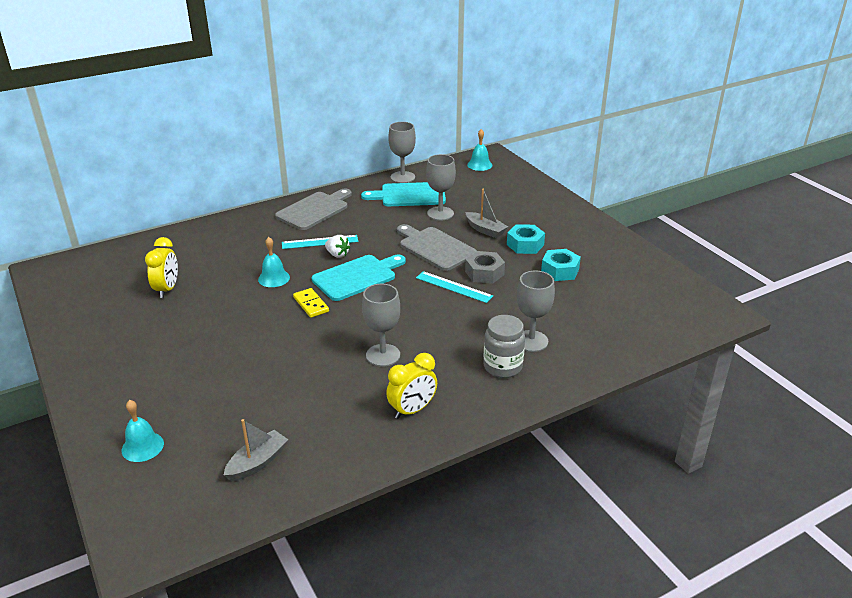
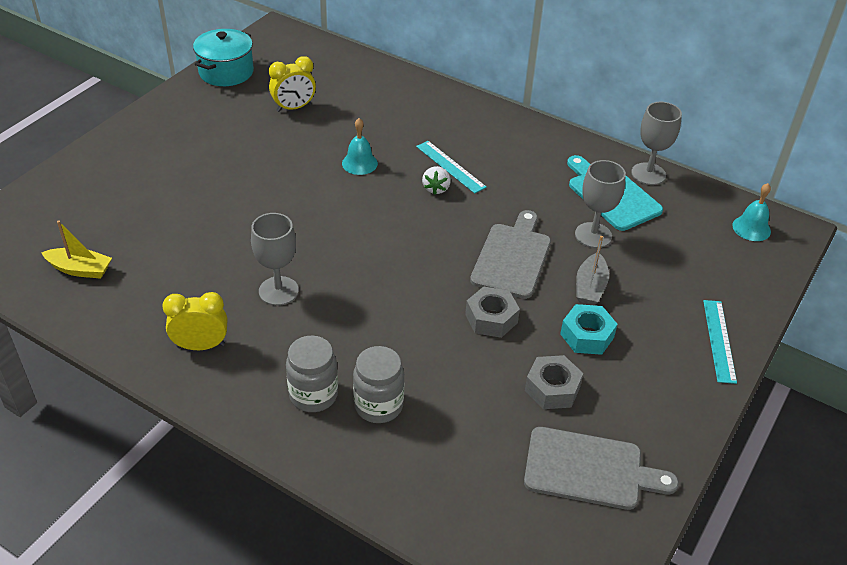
camera: 60 degrees right, 10 degrees up
turquoise bell [122,400,164,462] -> none
grey boat [224,419,288,481] -> yellow boat [41,220,112,279]
grey cutting board [275,189,352,230] -> grey cutting board moved to [524,427,679,510]
yellow domino [293,288,329,318] -> none
turquoise cutting board [312,255,406,301] -> none
yellow clock [386,353,437,419] -> yellow clock turned 150 degrees clockwise [162,292,227,350]
turquoise ruler [416,271,493,303] -> turquoise ruler moved to [703,300,737,384]
grey goblet [517,271,555,352] -> grey jar [353,346,405,423]
turquoise nut [541,249,581,281] -> grey nut [525,355,583,409]
none -> turquoise pot [193,29,254,86]

